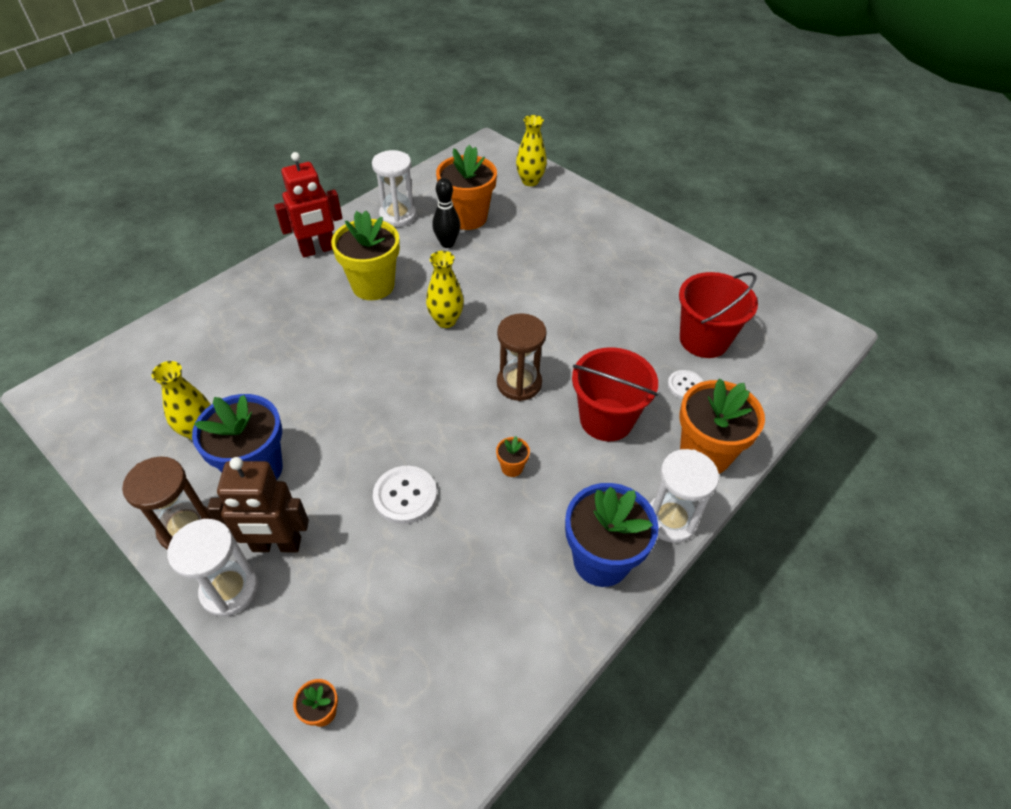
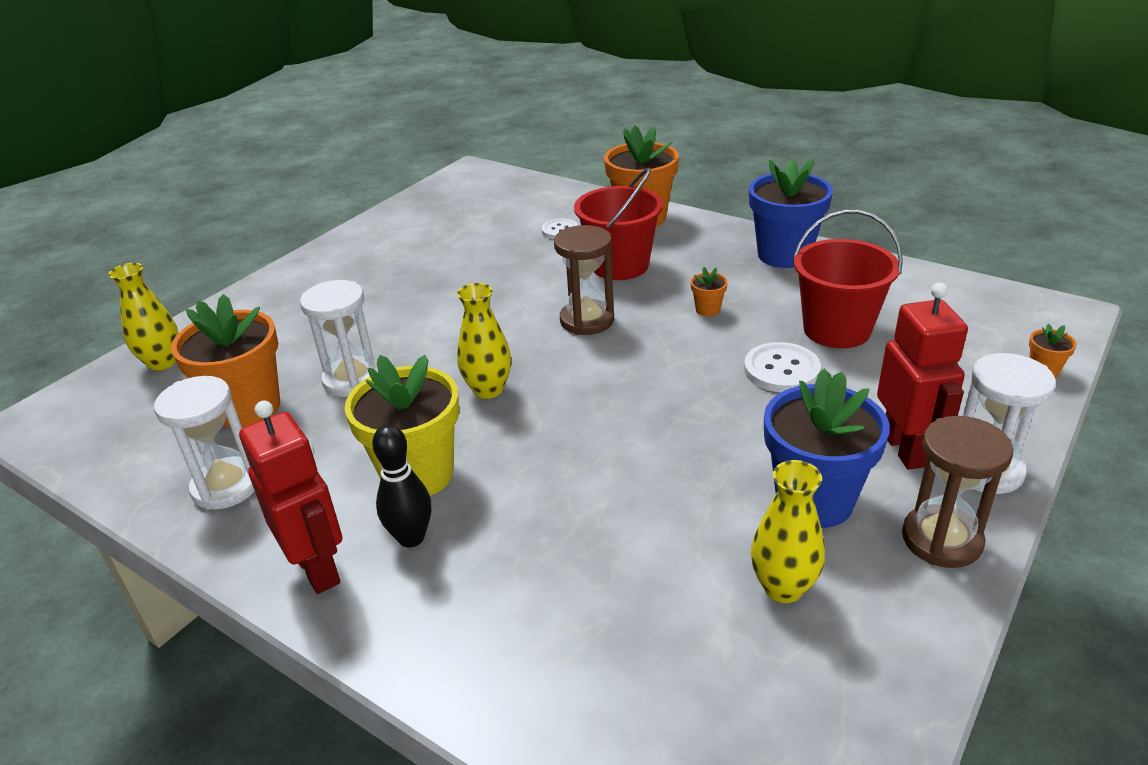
camera: 95 degrees left, 15 degrees down
brown robot [207,457,309,552] -> red robot [877,282,968,470]
black bowling pin [432,178,460,248] -> black bowling pin moved to [372,424,432,548]
white hourglass [650,449,719,543] -> white hourglass moved to [300,280,378,397]
red bucket [679,272,758,358] -> red bucket moved to [793,210,903,348]

